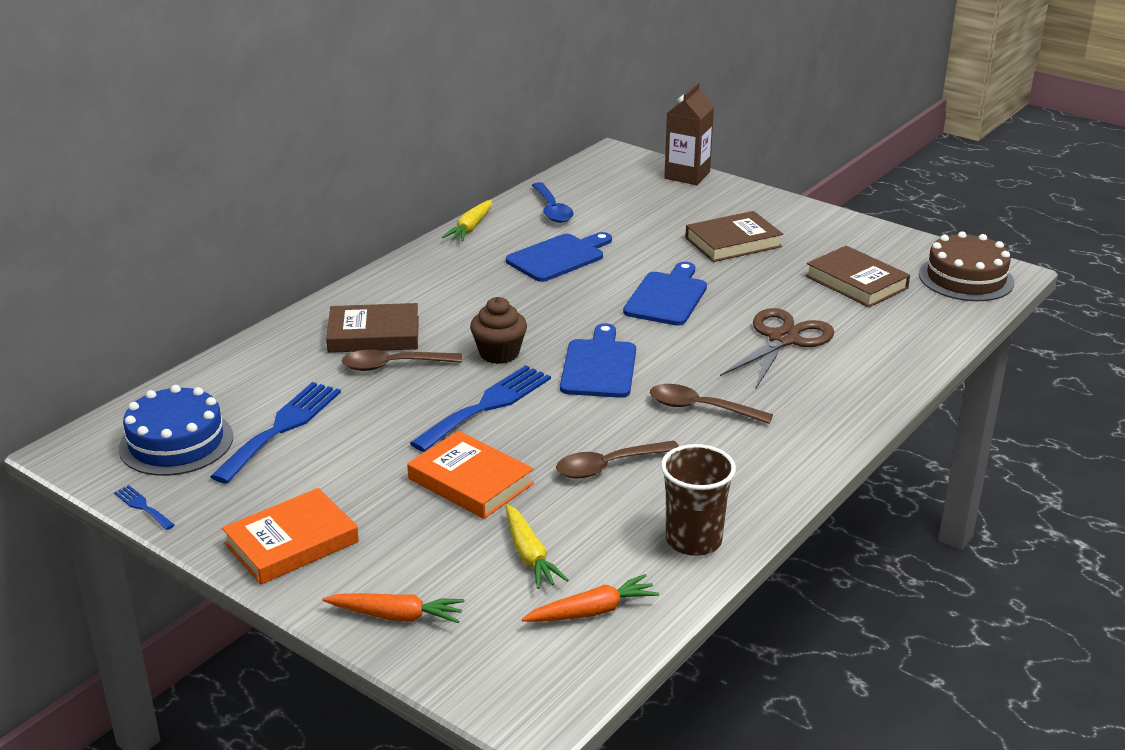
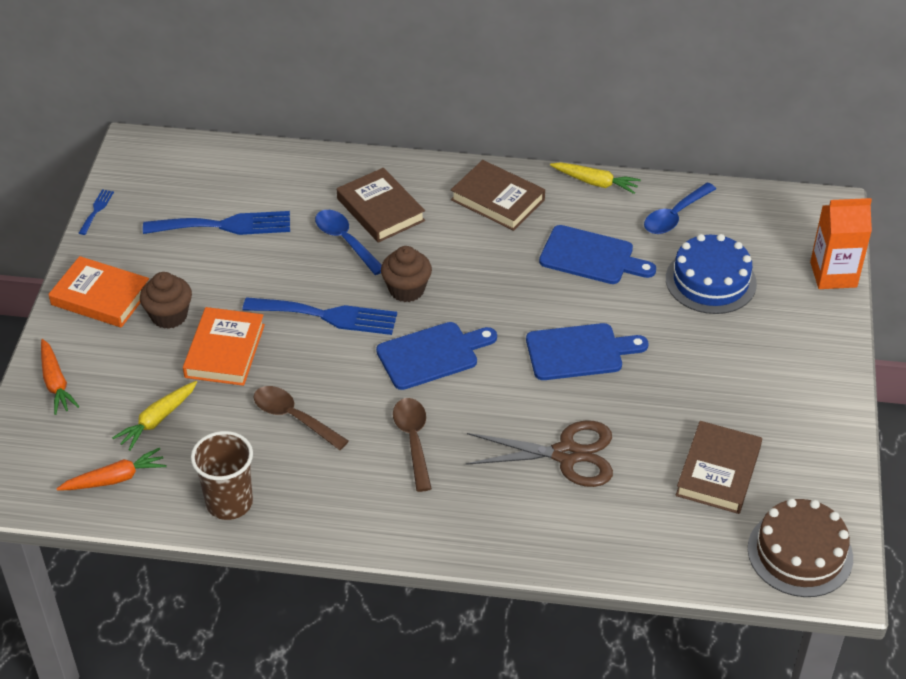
camera: 60 degrees right, 15 degrees up
blue cake [119,385,233,476] -> blue cake moved to [666,234,757,314]
brown spoon [342,350,462,371] -> blue spoon [315,210,382,275]
yellow carrot [442,200,492,242] -> yellow carrot turned 150 degrees counterclockwise [550,162,641,194]
orange carrot [522,574,659,622] -> orange carrot turned 60 degrees counterclockwise [56,448,167,491]
brown carton [664,83,714,185] -> orange carton [810,198,872,289]
brown book [685,211,783,262] -> brown book moved to [451,160,545,231]
none -> brown cupcake [140,272,192,329]

